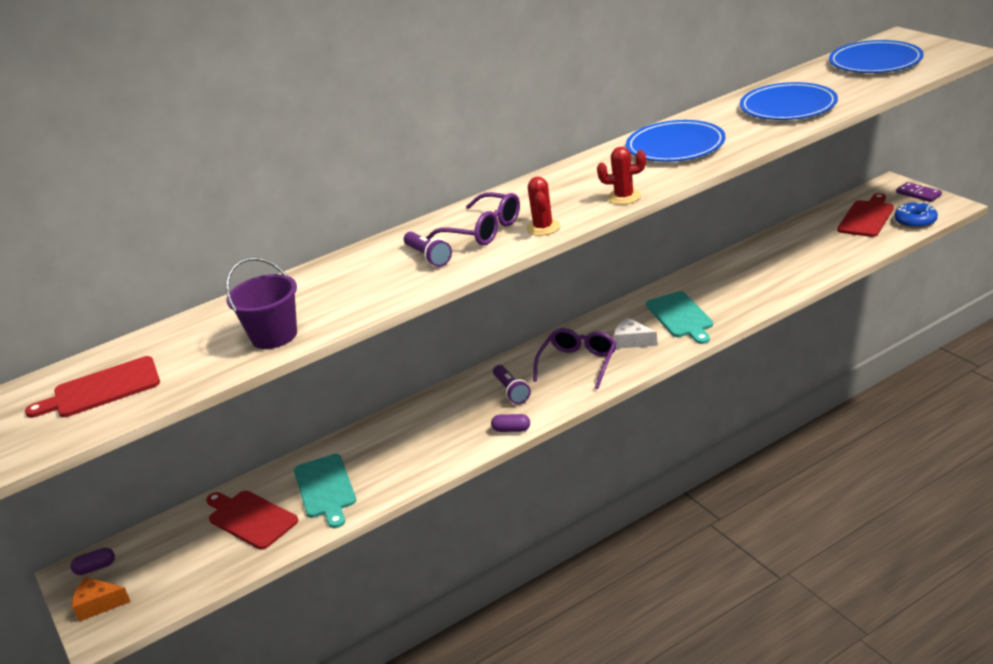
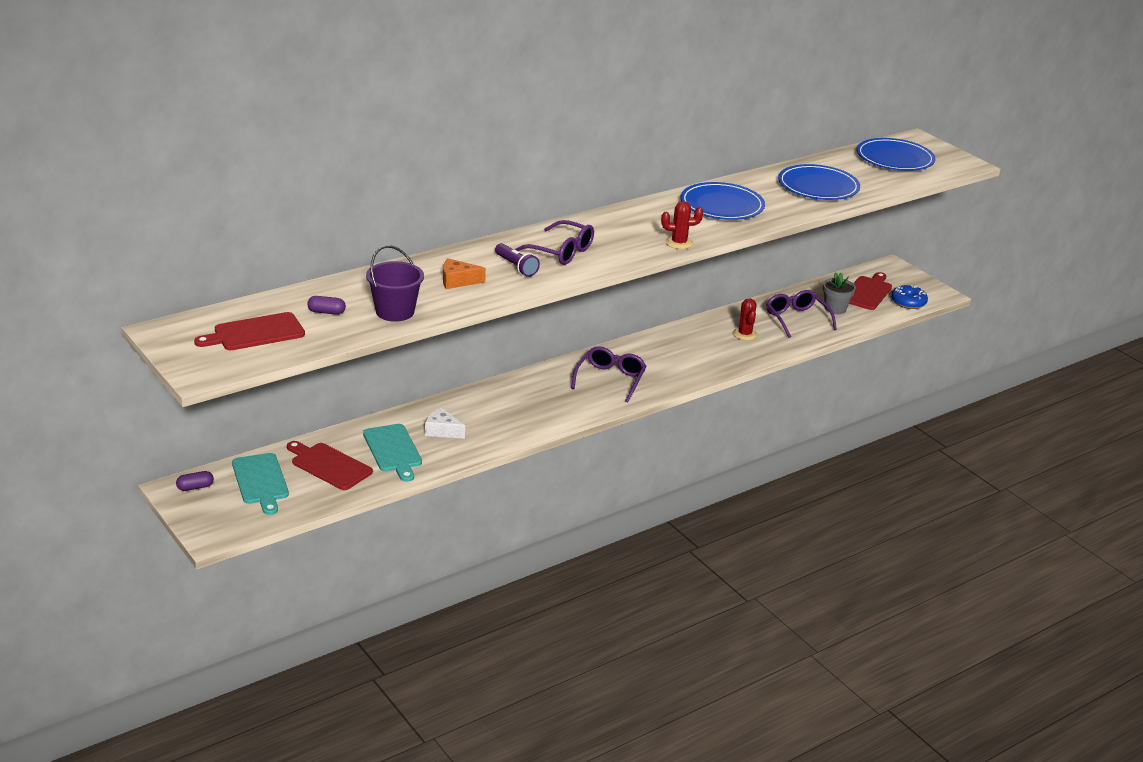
camera: 10 degrees left, 0 degrees up
orange cheese [72,577,131,622] -> orange cheese moved to [443,258,486,289]
purple capsule [491,414,530,432] -> purple capsule moved to [307,296,346,315]
purple flashlight [493,365,531,404] -> none
red cactus [526,177,560,236] -> red cactus moved to [733,298,758,341]
white cheese [614,317,658,349] -> white cheese moved to [425,408,465,439]
turquoise cutting board [646,291,713,344] -> turquoise cutting board moved to [232,453,289,515]
purple domino [896,182,942,202] -> none
none -> purple glasses [766,290,837,338]
none -> grey flower pot [823,272,856,314]

